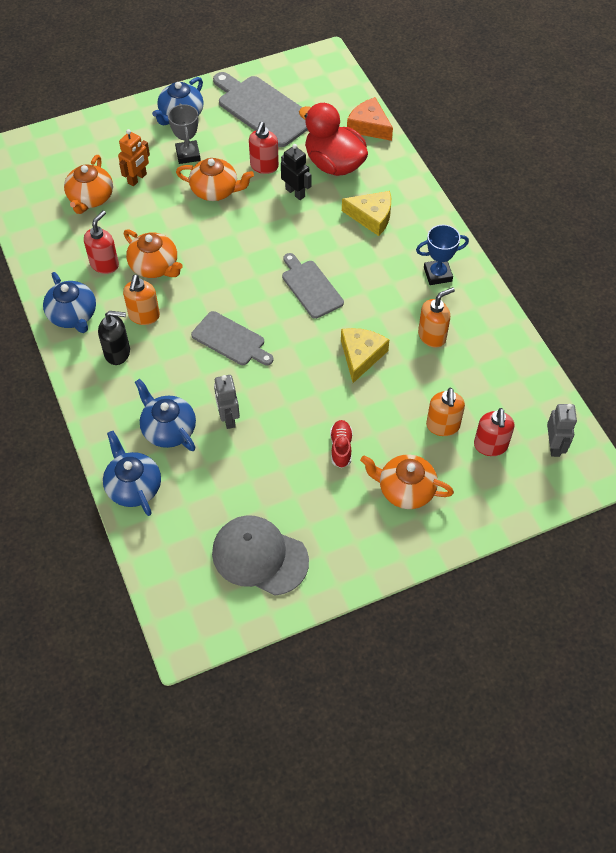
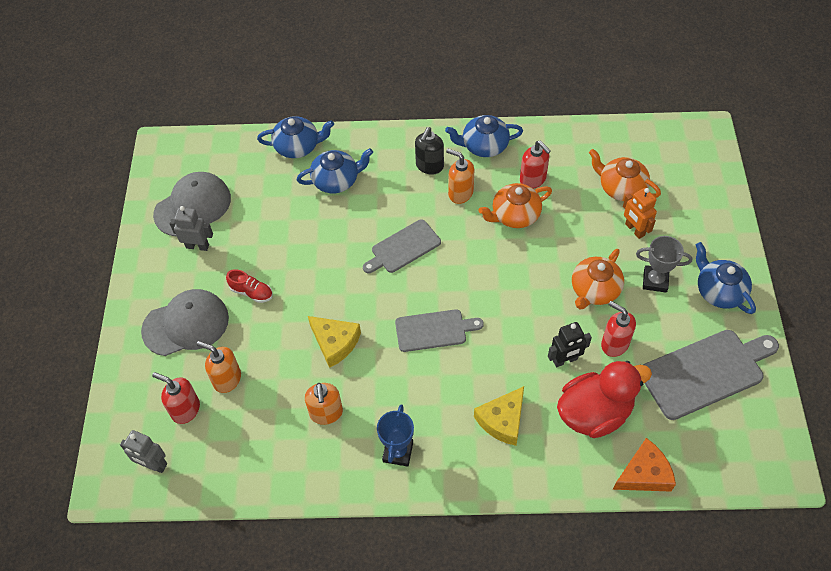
camera: 115 degrees right, 0 degrees up
grey robot [214,375,240,429] -> grey robot moved to [169,206,213,251]
orange teapot [360,455,454,509] -> grey cap [141,289,229,356]

